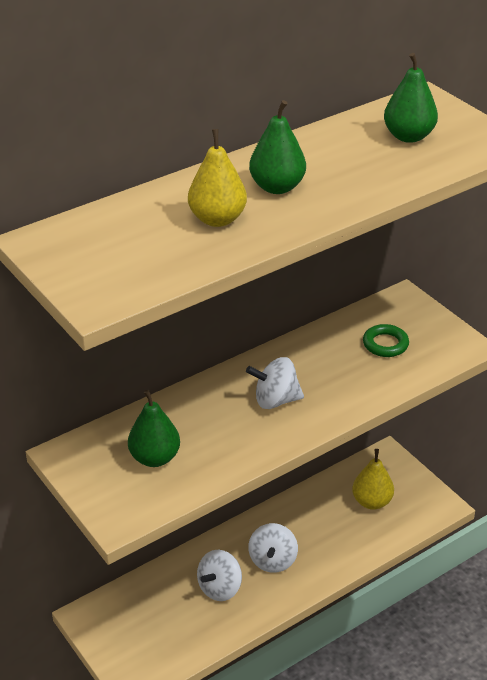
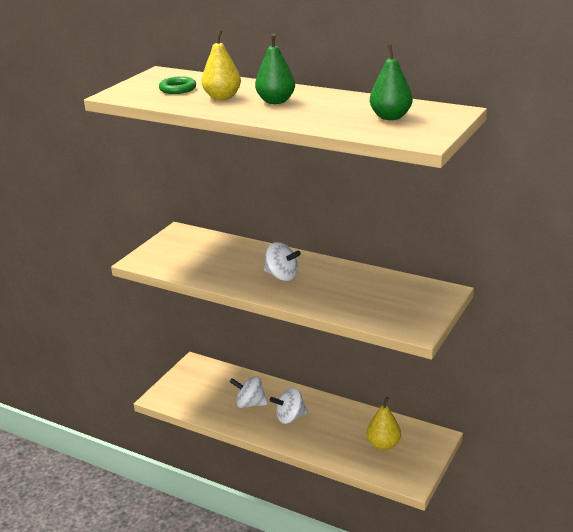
camera: 65 degrees right, 10 degrees down
green pear [128,390,180,467] -> none
white spinning top [246,357,304,409] -> white spinning top turned 150 degrees clockwise [264,242,301,281]
green ring [363,324,409,357] -> green ring moved to [159,76,196,94]

